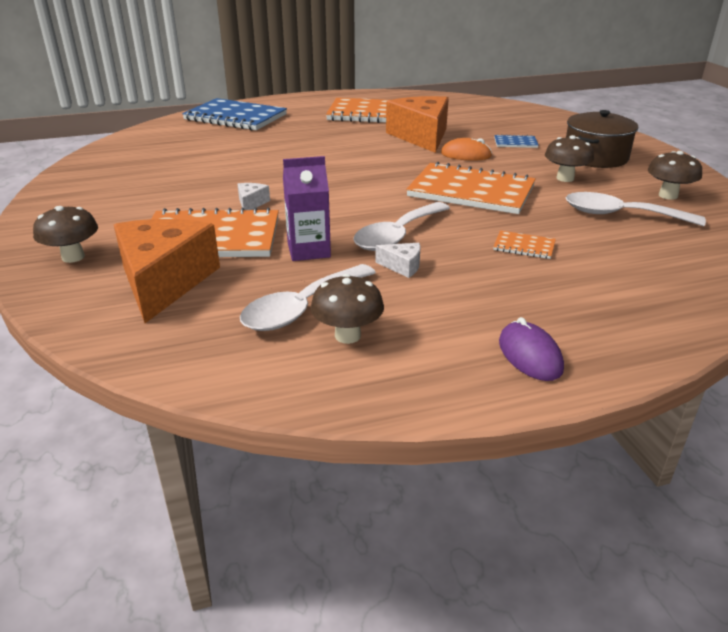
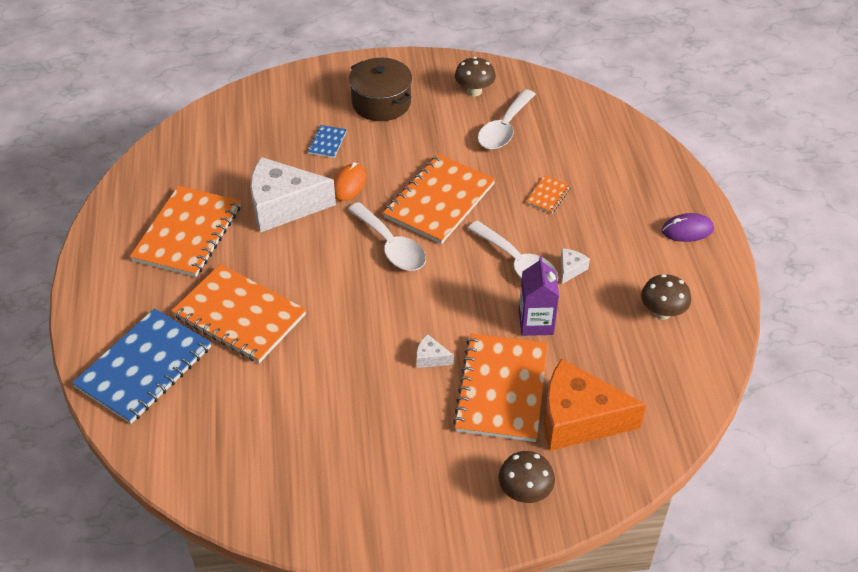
camera: 80 degrees left, 15 degrees up
white spoon [240,264,376,331] -> white spoon moved to [347,202,426,271]
orange cheese [386,96,449,153] -> white cheese [250,157,336,232]
brown mushroom [545,135,594,182] -> none
none -> orange notebook [171,264,306,363]

